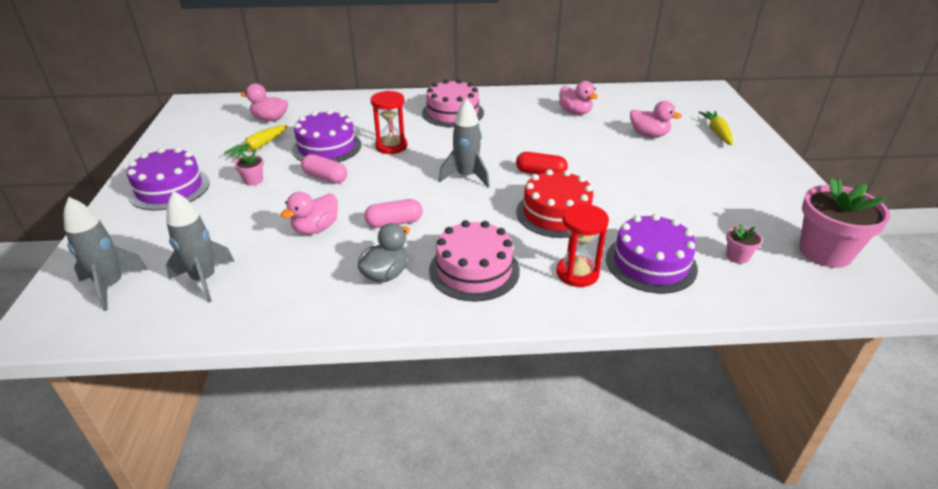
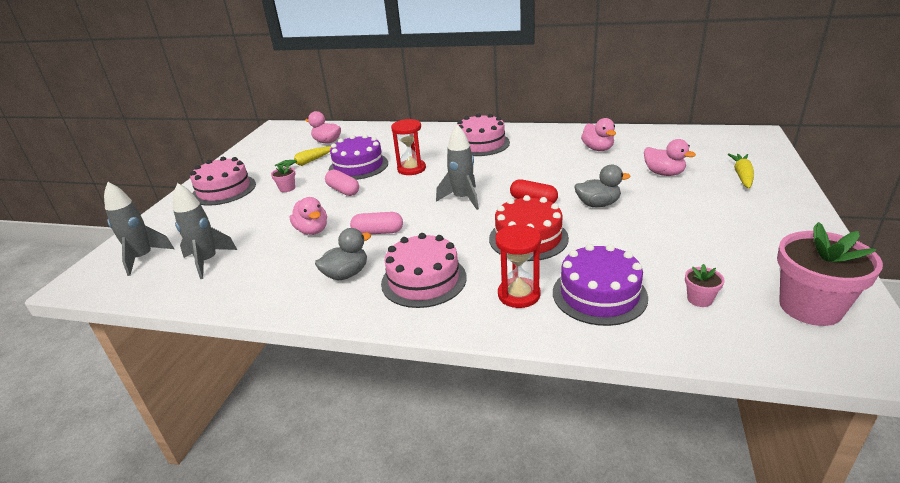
camera: 20 degrees right, 5 degrees down
purple cake [127,147,210,210] -> pink cake [190,157,256,206]
pink duck [281,192,338,234] -> pink duck turned 90 degrees counterclockwise [289,197,327,235]
none -> grey duck [574,165,631,207]

